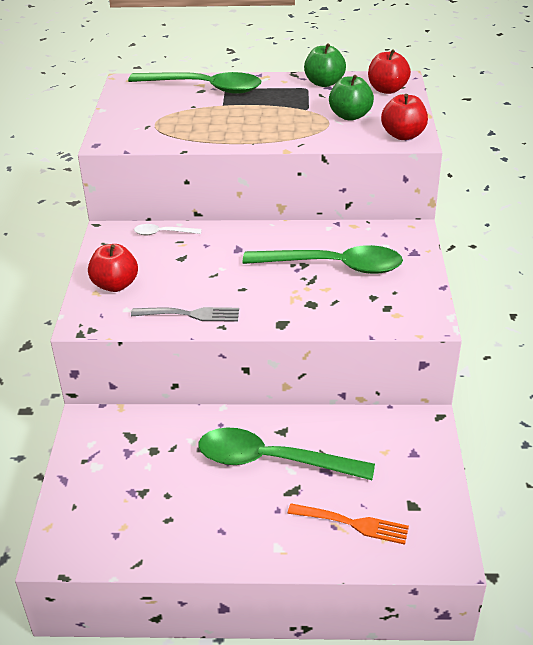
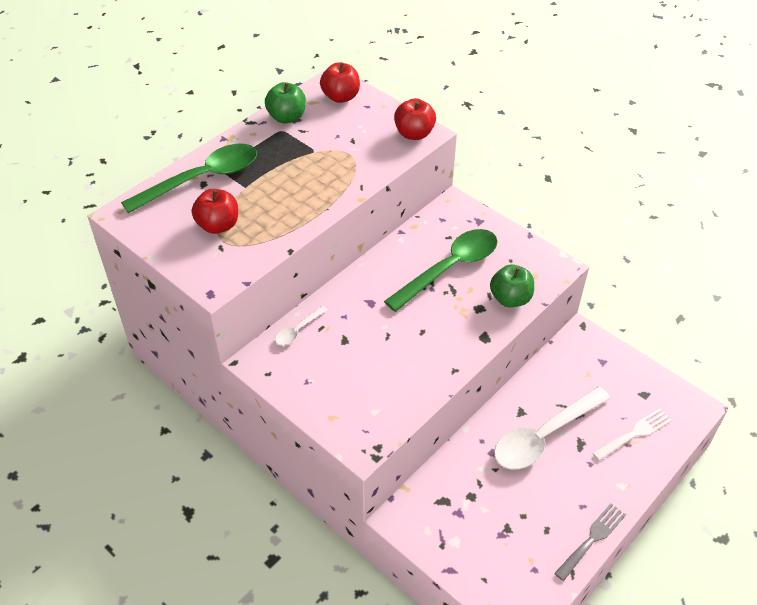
camera: 50 degrees left, 10 degrees up
red apple [88,244,138,292] -> red apple moved to [192,189,238,234]
grey fork [131,307,239,322] -> grey fork moved to [554,503,626,581]
green spoon [198,428,375,480] -> white spoon [494,387,611,469]
orange fork [287,503,409,545] -> white fork [593,409,672,461]
green apple [329,75,374,121] -> green apple moved to [490,264,534,307]

